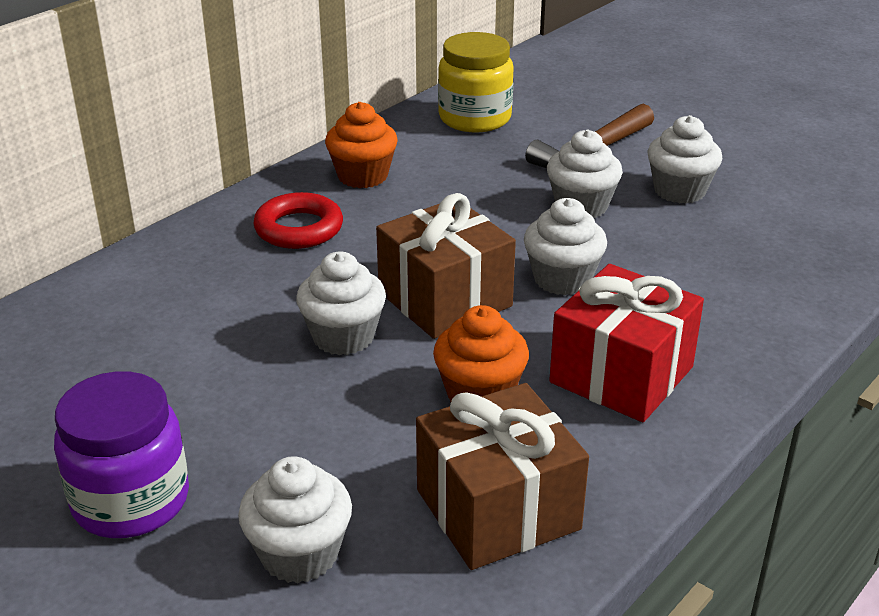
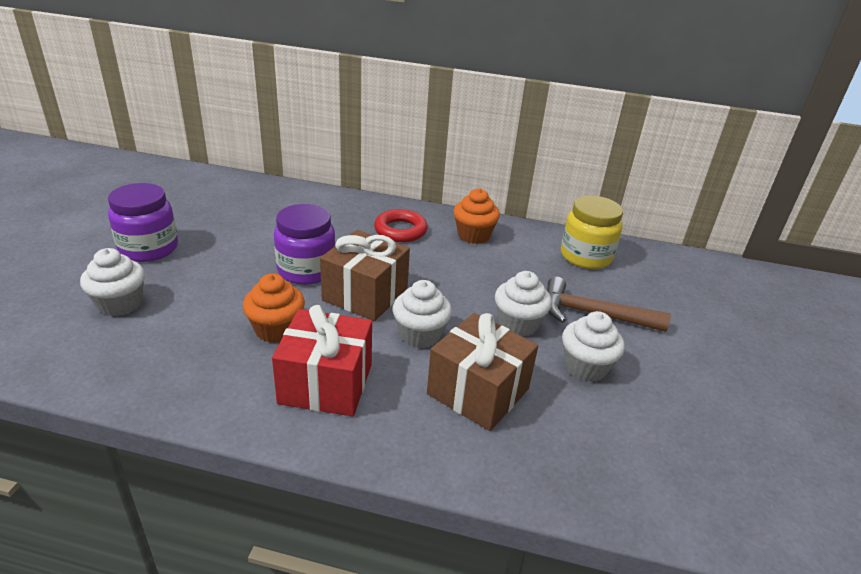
camera: 60 degrees right, 0 degrees up
white cupcake [296,252,386,355] -> purple jar [274,204,336,285]
brown gift [416,383,589,570] -> brown gift moved to [427,313,538,431]

